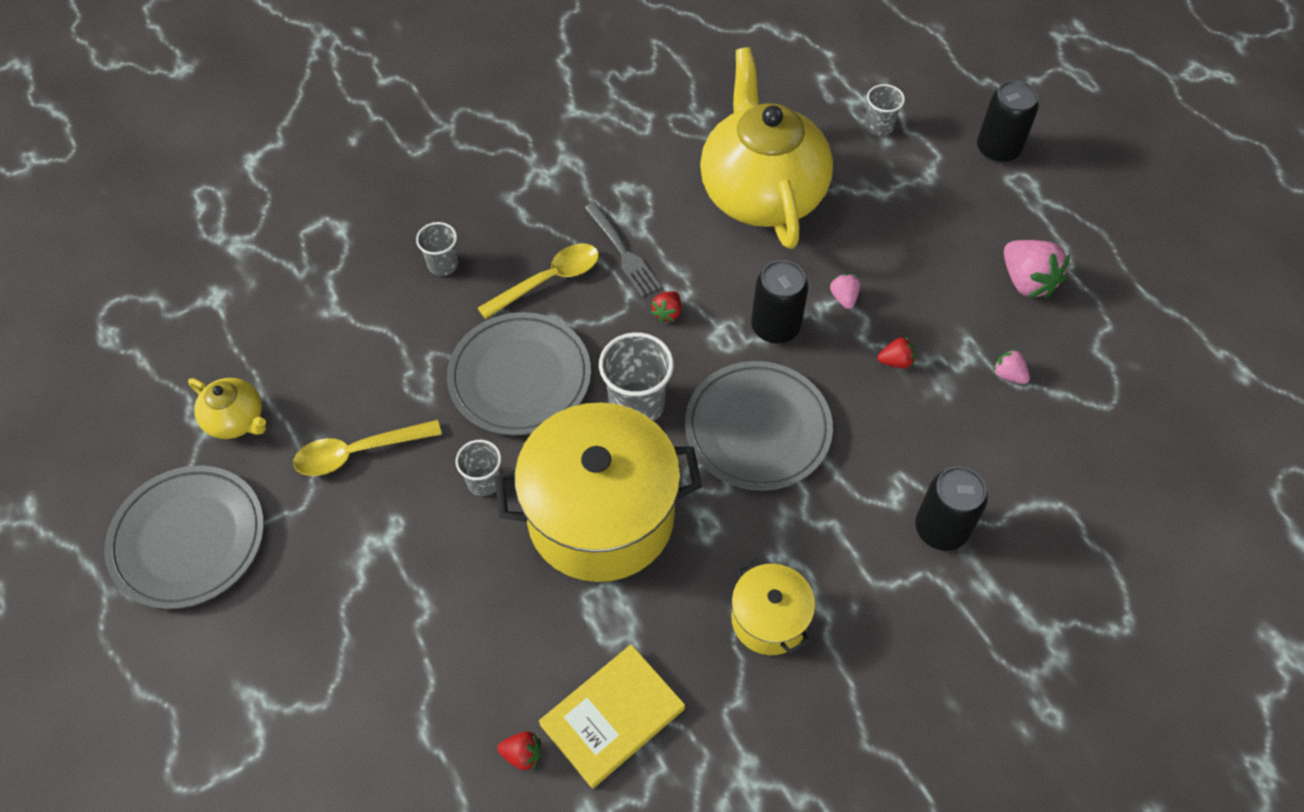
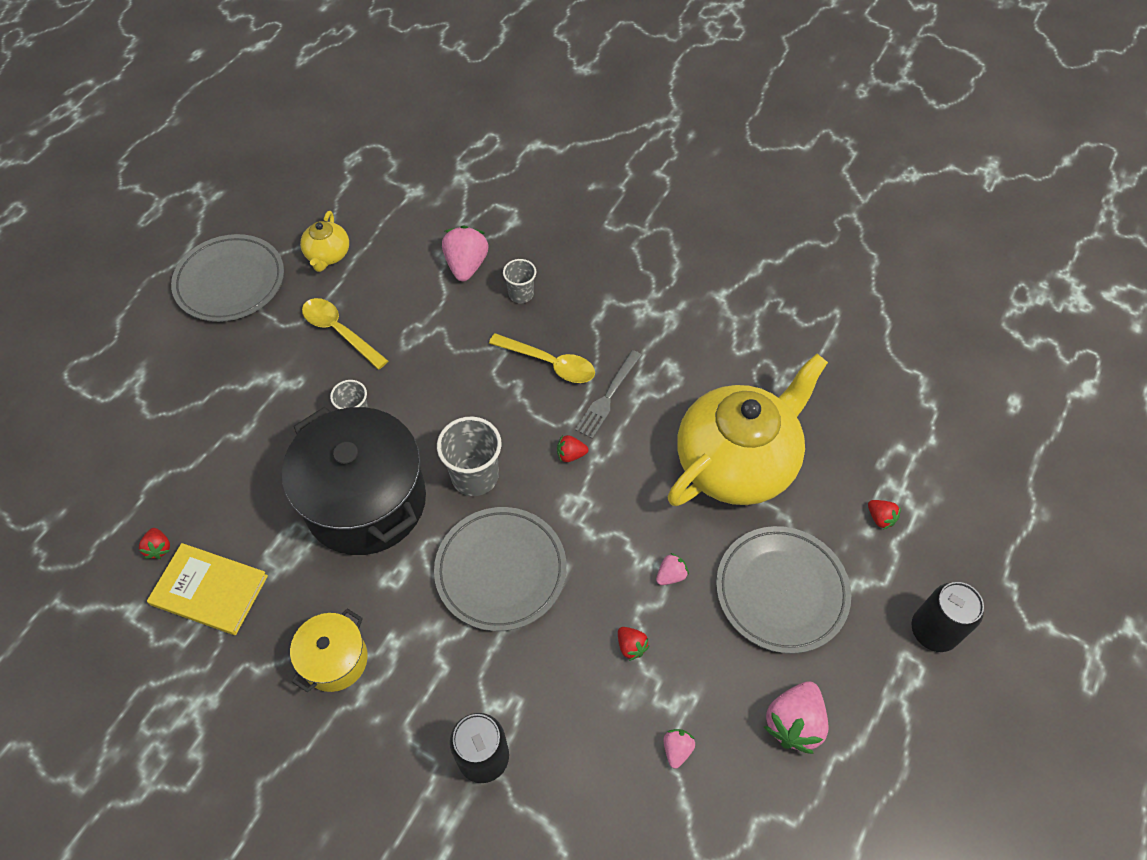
camera: 60 degrees right, 0 degrees up
grey plate [447,312,591,435] -> grey plate moved to [716,526,851,654]
yellow pot [495,402,702,582] -> black pot [282,407,426,555]
black can [751,260,808,344] -> none
grey cup [865,84,905,136] -> red strawberry [868,500,901,530]
none -> pink strawberry [442,226,489,281]

